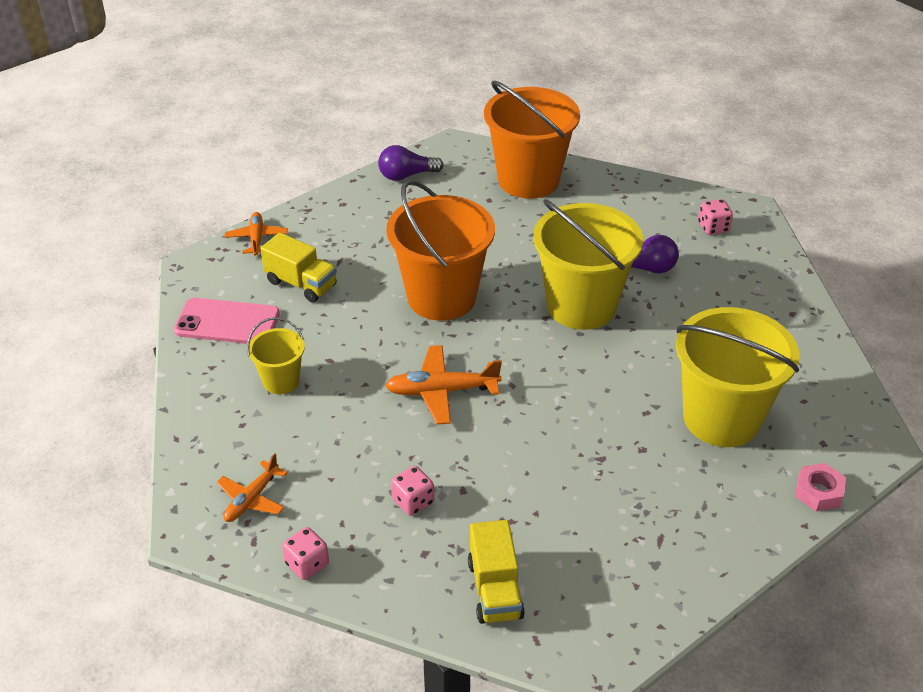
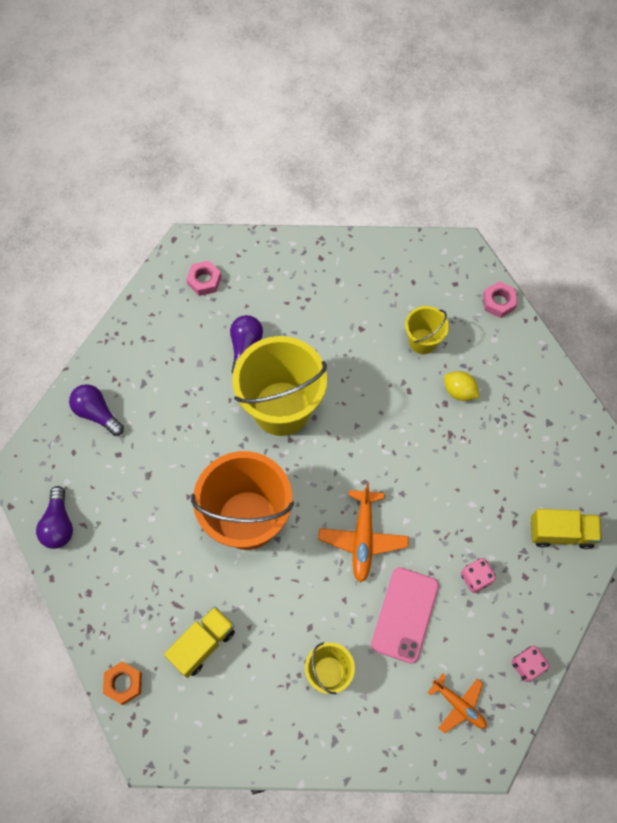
camera: 80 degrees left, 25 degrees up
pink phone [174,298,280,344] -> pink phone moved to [371,567,439,664]
orange plane [225,212,288,256] -> orange nut [103,661,142,705]
orange bucket [484,81,580,199] -> purple light bulb [69,384,124,436]
yellow bucket [676,307,800,447] -> yellow bucket [405,306,449,354], size x0.49
pink dice [698,199,733,235] -> pink nut [186,261,222,296]
none -> yellow lemon [444,371,479,401]

